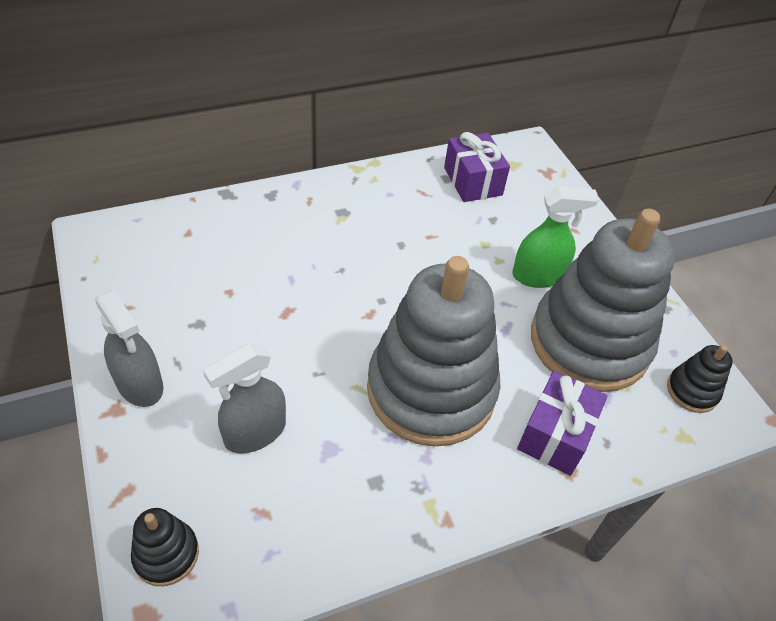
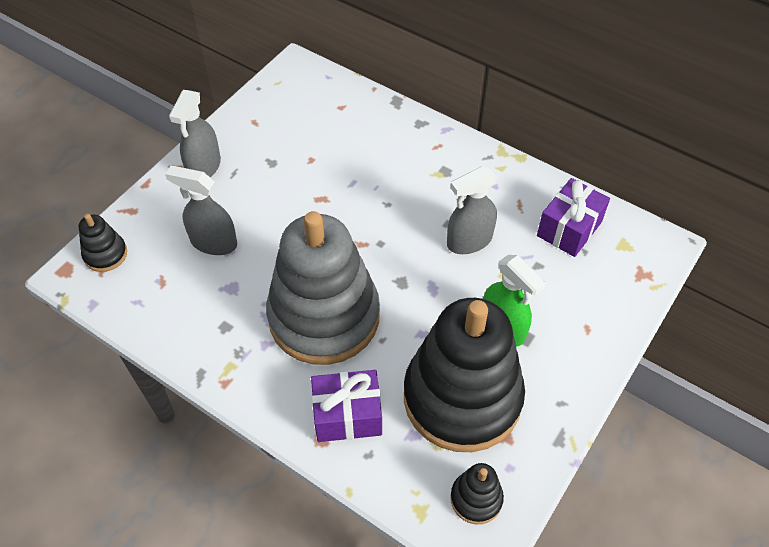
camera: 60 degrees right, 5 degrees up
grey stacking toy [531,209,675,392] -> black stacking toy [404,298,525,452]
none -> grey spray bottle [447,166,497,254]

